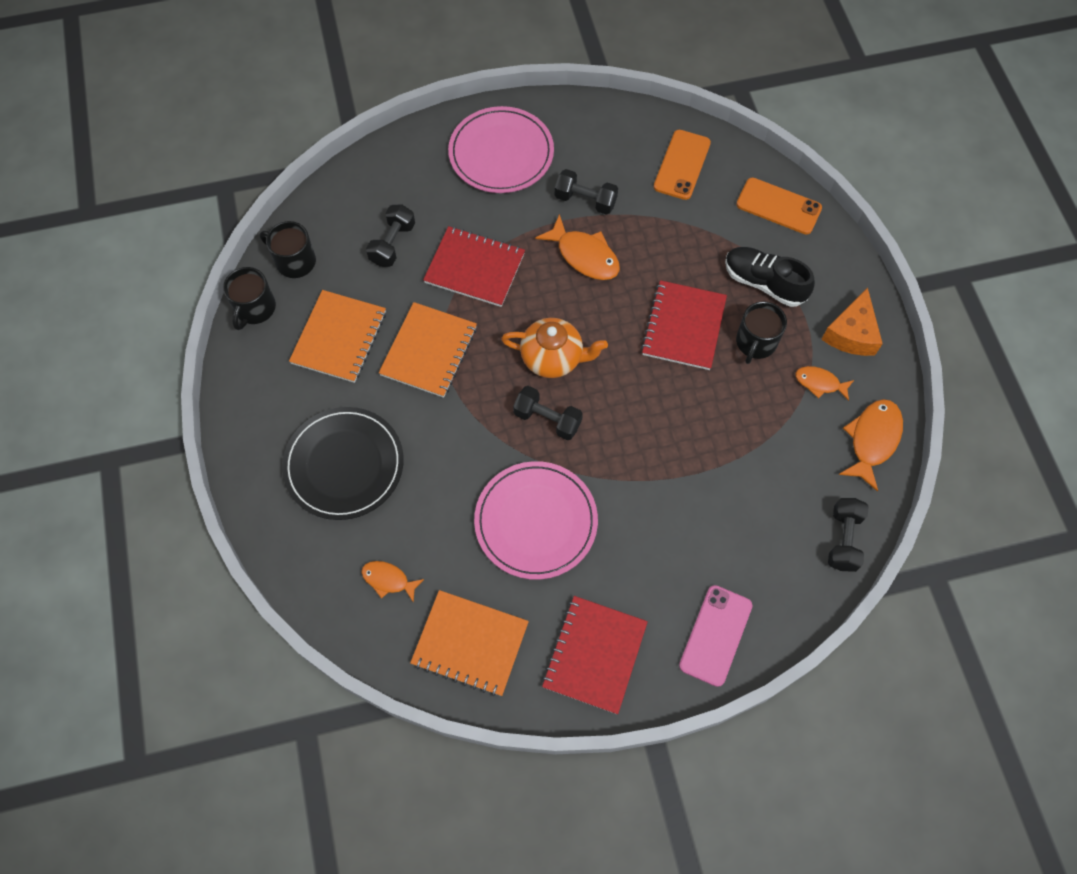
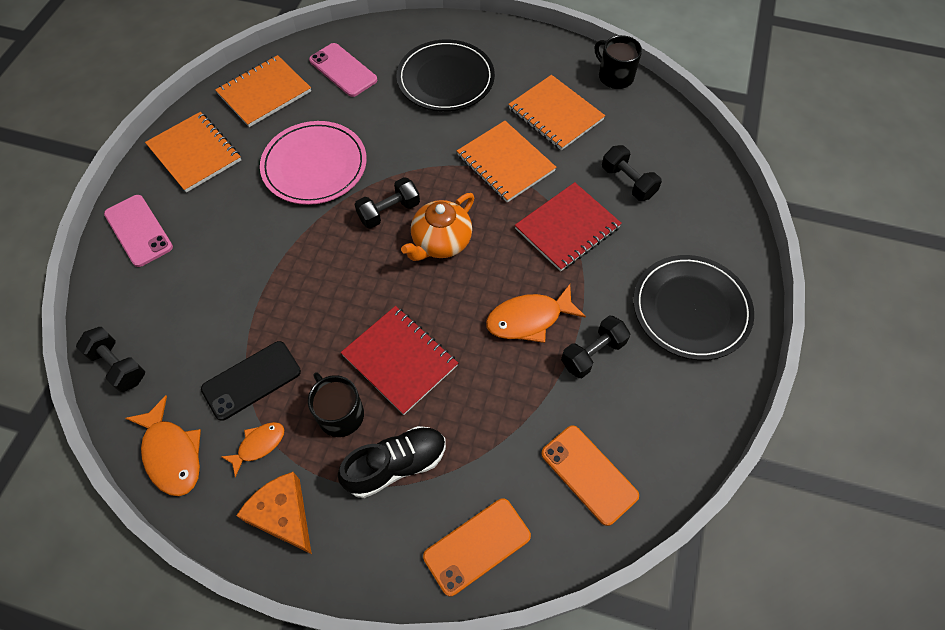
camera: 120 degrees right, 5 degrees down
black mug [260,221,316,278] -> none
orange fish [361,561,424,602] -> pink phone [309,43,378,97]
pink plate [448,106,554,193] -> black plate [633,255,754,360]
red notebook [542,596,648,714] -> orange notebook [145,112,241,193]
none -> black phone [201,341,301,421]

